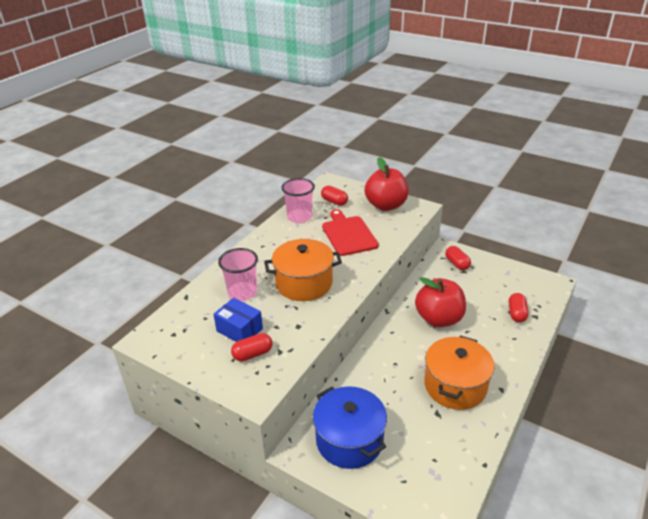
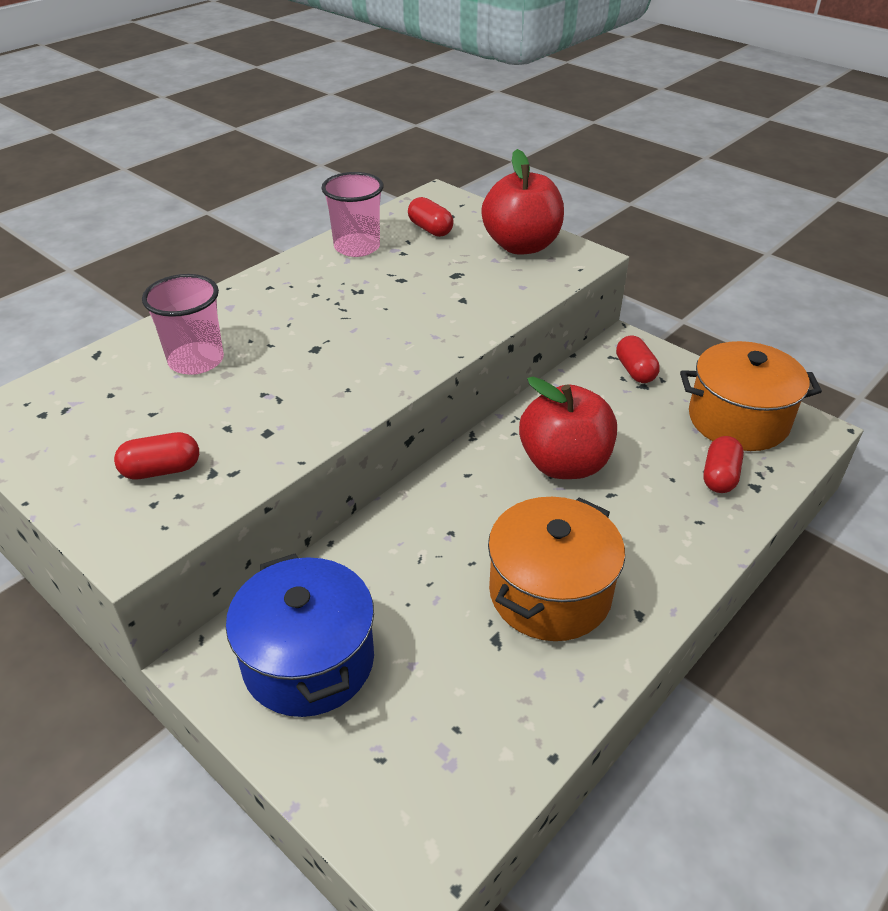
camera: 10 degrees right, 5 degrees up
blue box [213,298,263,342] -> none
orange pot [264,239,342,301] -> orange pot moved to [680,341,822,451]
red cutting board [322,209,379,256] -> none

